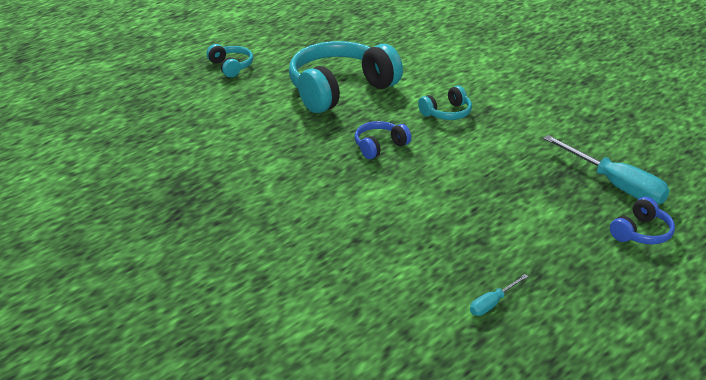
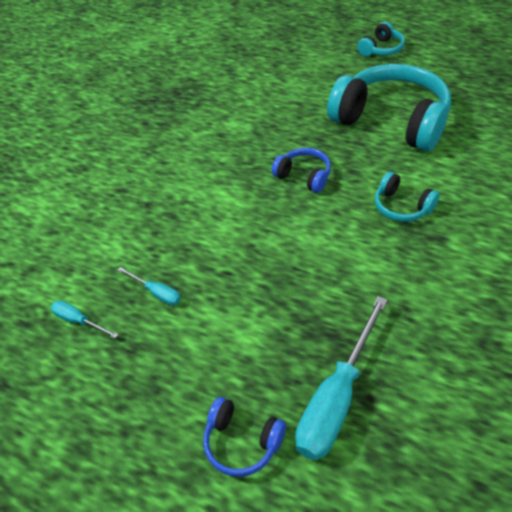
camera: 75 degrees right, 15 degrees up
none -> turquoise screwdriver [118,267,181,306]

